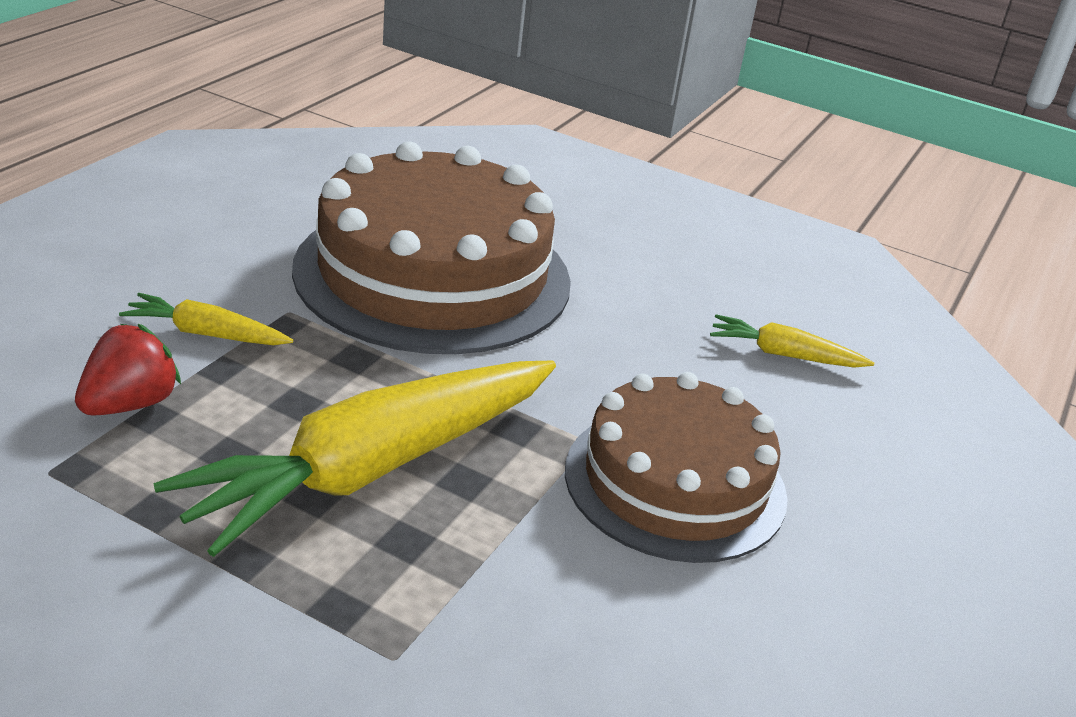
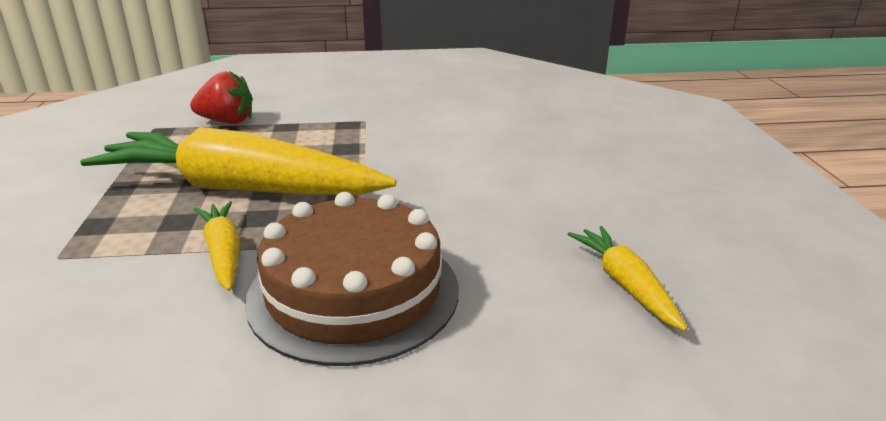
camera: 60 degrees right, 5 degrees down
yellow carrot [119,293,293,345] -> yellow carrot moved to [193,201,240,291]
brown cake [292,141,571,354] -> none

